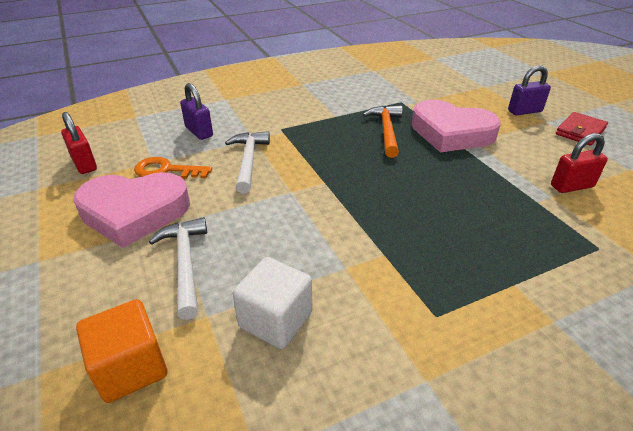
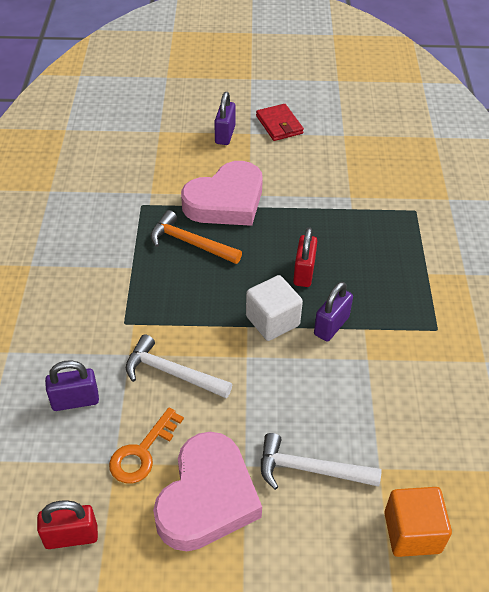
camera: 65 degrees left, 10 degrees up
white cube [233,257,312,349] -> white cube moved to [246,275,303,341]
red padlock [551,133,608,193] -> red padlock moved to [293,227,317,287]
none -> purple padlock [314,282,353,342]

